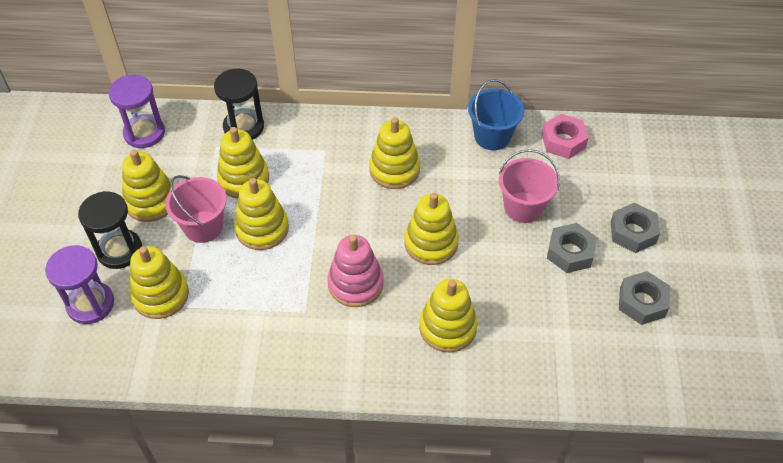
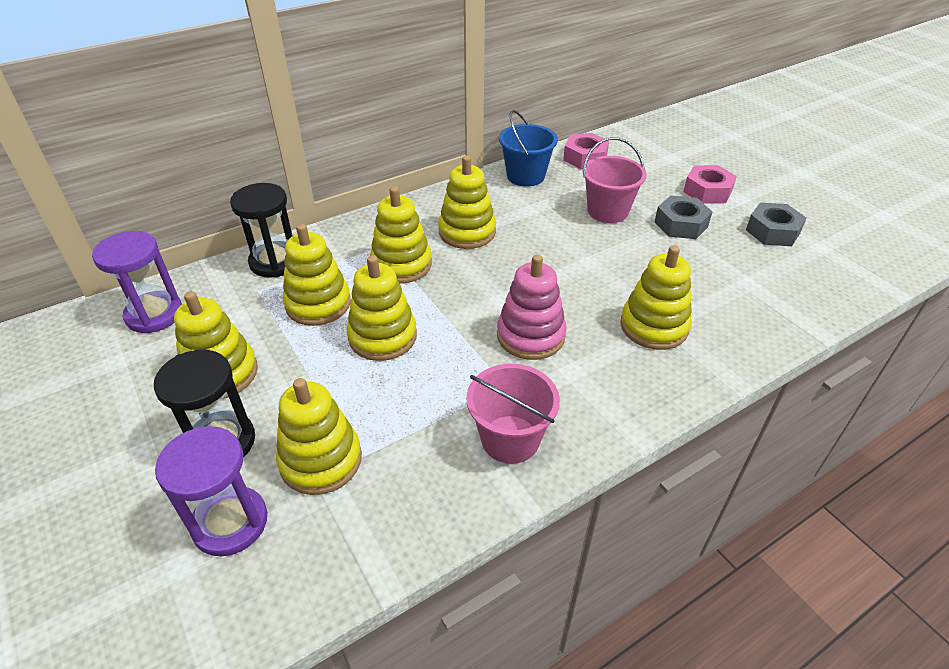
camera: 35 degrees left, 10 degrees down
pink bucket [165,175,227,243] -> pink bucket moved to [466,364,560,464]
yellow stacking toy [404,193,459,265] -> yellow stacking toy moved to [370,186,432,284]
grey nut [611,203,660,253] -> pink nut [683,165,737,204]

